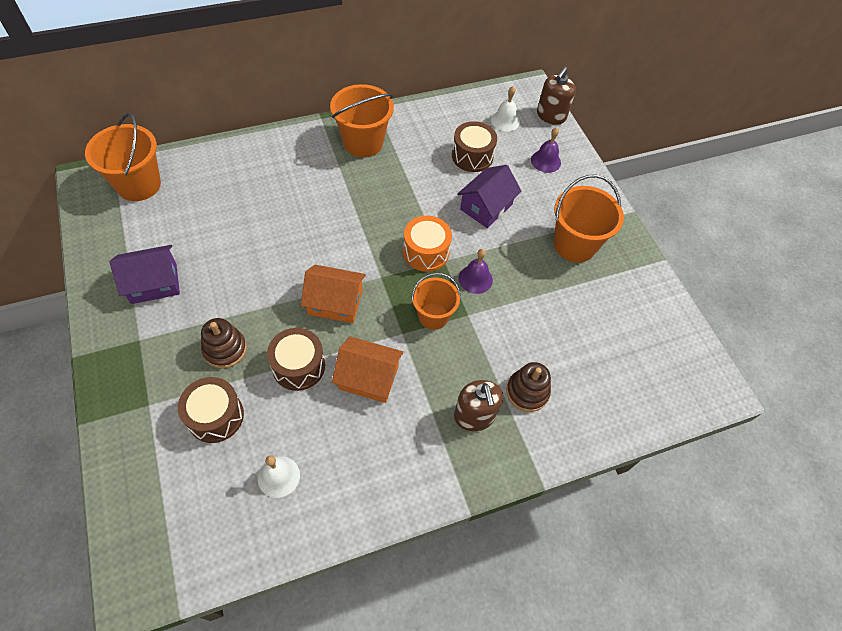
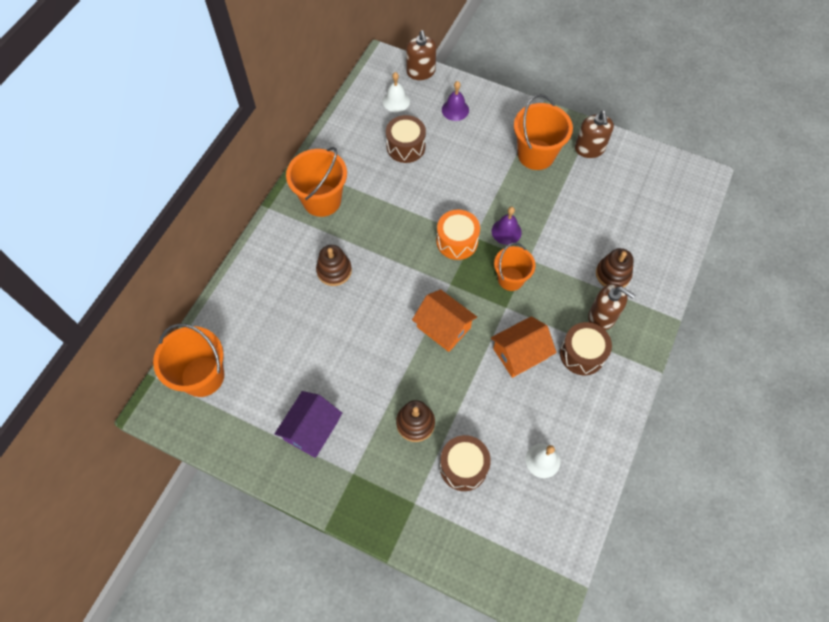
camera: 40 degrees left, 5 degrees up
brown drum [267,328,325,391] -> brown drum moved to [560,322,612,375]
orange house [301,265,366,323] -> orange house turned 75 degrees clockwise [412,289,477,352]
purple house [457,165,522,228] -> none
none -> brown stacking toy [316,245,352,286]
none -> brown soap dispenser [575,110,614,158]

